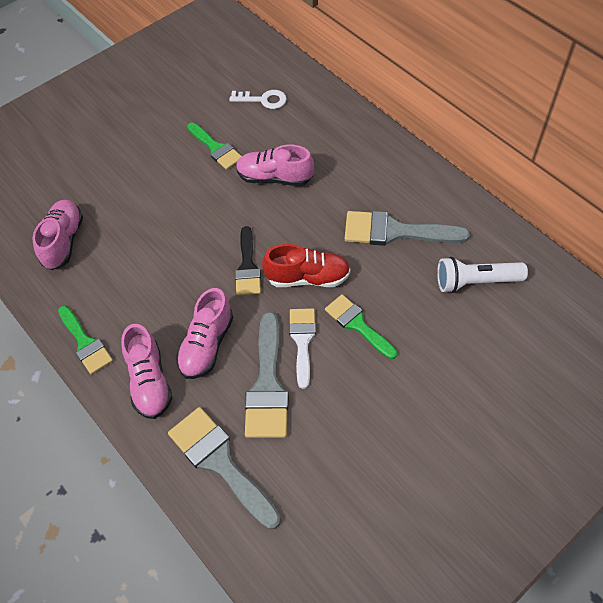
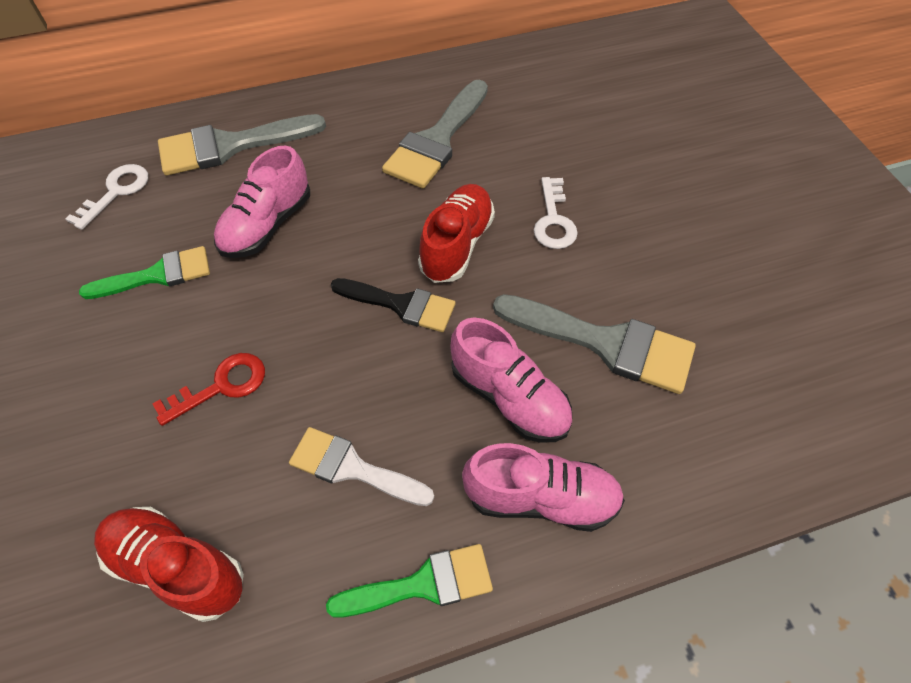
camera: 70 degrees left, 0 degrees up
pink shoe [32,199,83,270] -> red shoe [94,507,244,622]
grey brush [168,407,281,530] -> grey brush moved to [158,114,326,175]
white brush [289,308,316,389] -> white brush moved to [289,427,434,506]
green brush [325,294,397,359] -> white key [534,177,578,249]
white flashlight [437,257,528,293] -> none
none -> red key [153,353,265,426]

